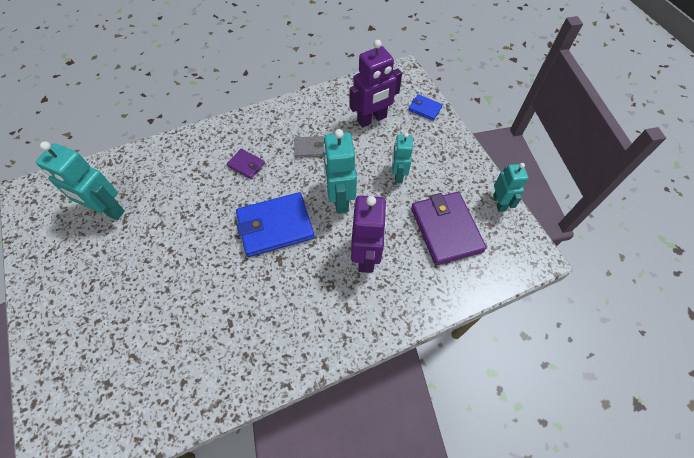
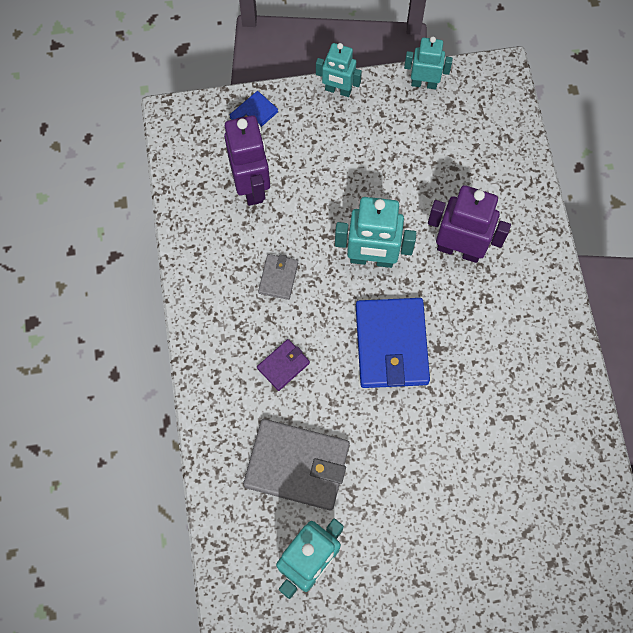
camera: 75 degrees left, 10 degrees up
turquoise robot [392,133,413,183] -> turquoise robot moved to [316,43,362,97]
purple wallet [411,192,487,265] -> none
none -> grey wallet [243,419,350,511]

